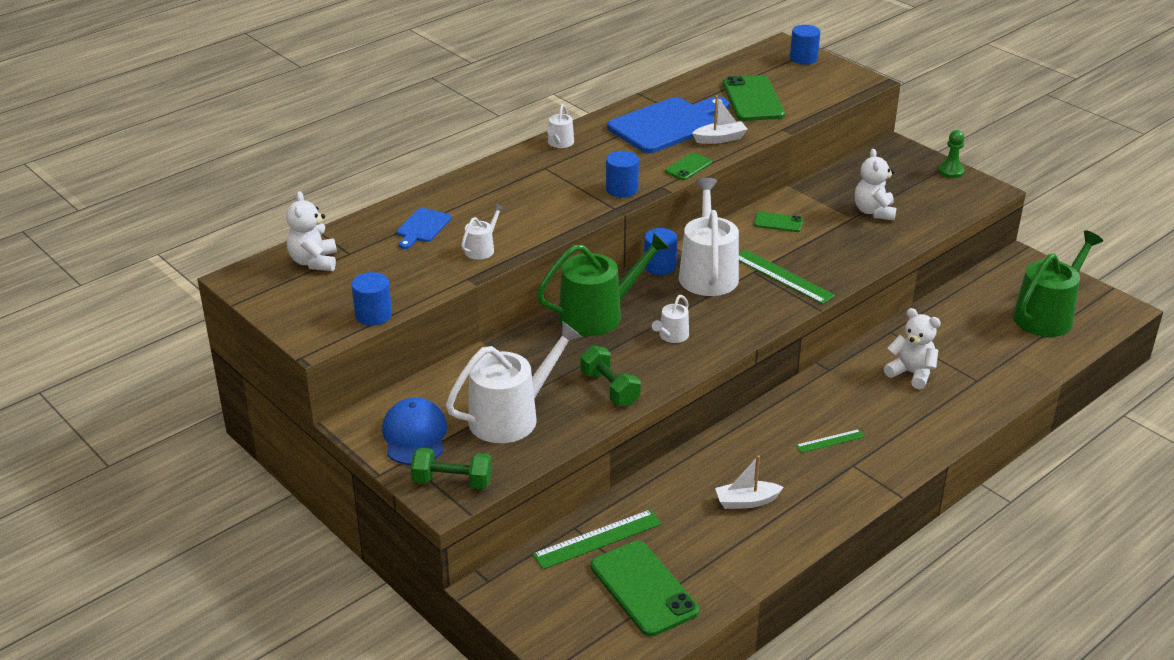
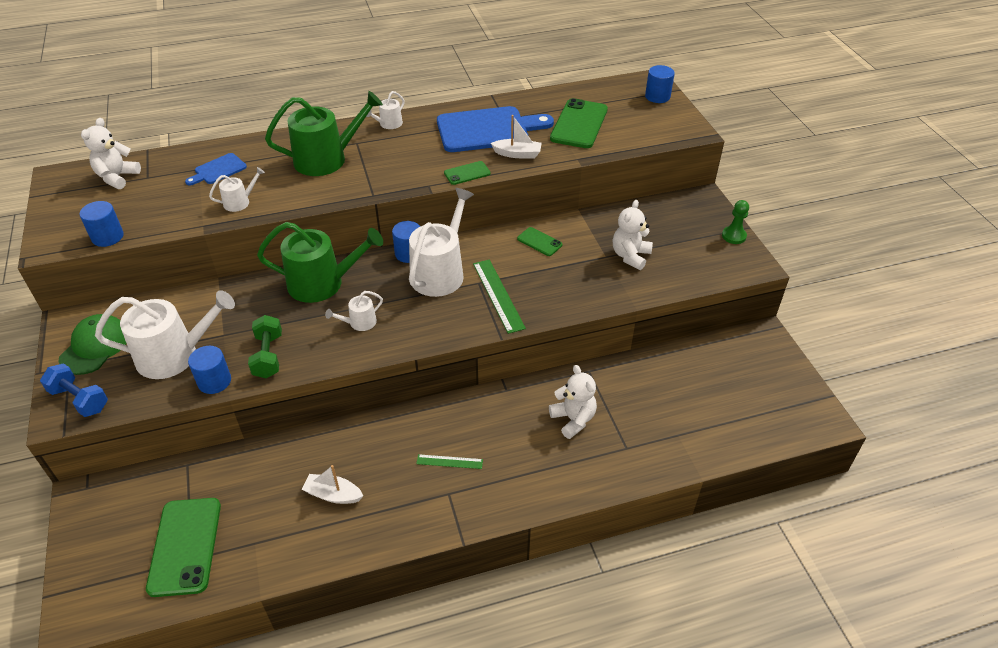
camera: 25 degrees right, 10 degrees up
blue cap [382,398,447,465] -> green cap [59,314,127,375]
green dumbbell [411,448,492,489] -> blue dumbbell [40,363,108,417]
green ruler [533,510,662,569] -> none
blue cylinder [606,151,639,197] -> blue cylinder moved to [188,346,231,394]
green watering can [1013,230,1103,337] -> green watering can moved to [265,91,383,176]

